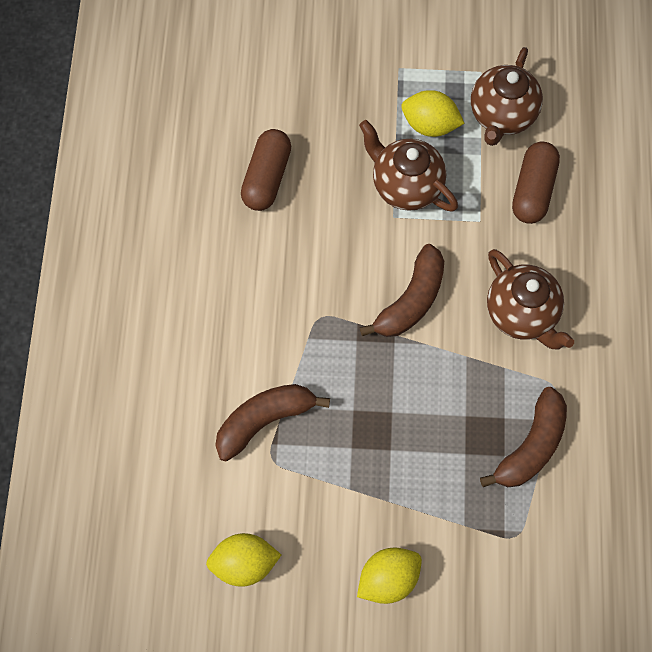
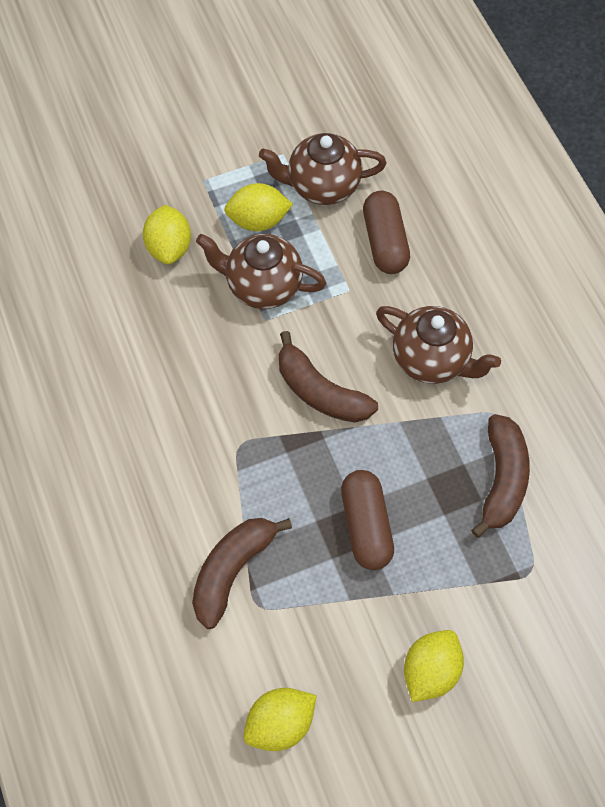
camera: 25 degrees left, 5 degrees down
brown capsule [241,129,291,211] -> brown capsule moved to [341,470,394,570]
brown banana [360,244,444,337] -> brown banana turned 120 degrees clockwise [279,331,378,422]
brown teapot [471,47,543,146] -> brown teapot turned 90 degrees clockwise [259,133,387,205]
none -> yellow lemon [143,205,191,265]

